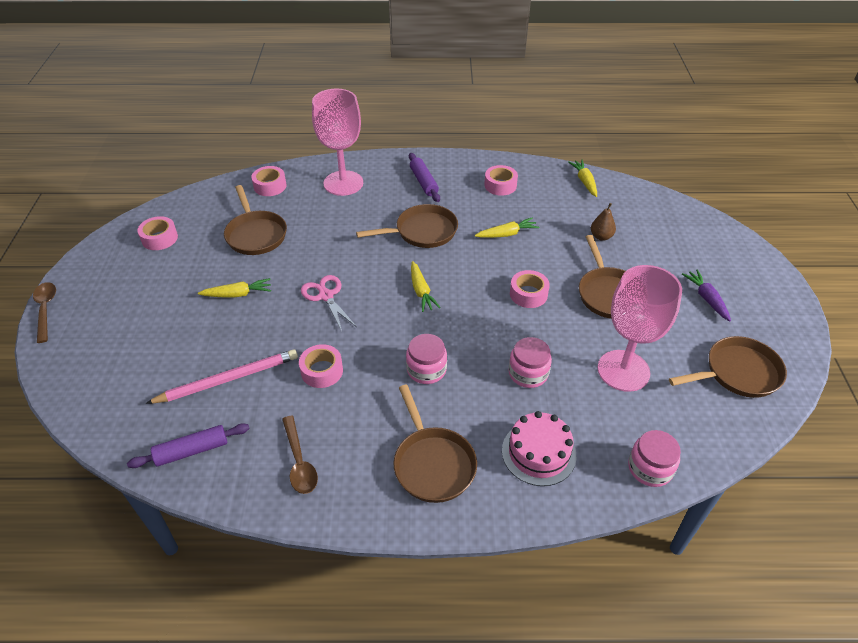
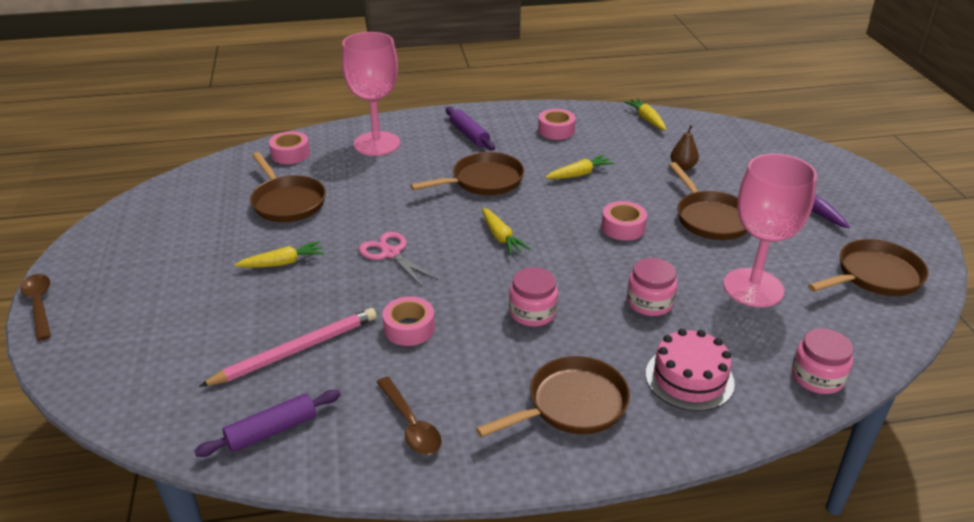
camera: 10 degrees left, 10 degrees down
pink tape [137,216,178,250] -> none
brown pan [393,385,477,503] -> brown pan turned 90 degrees counterclockwise [476,356,630,437]

